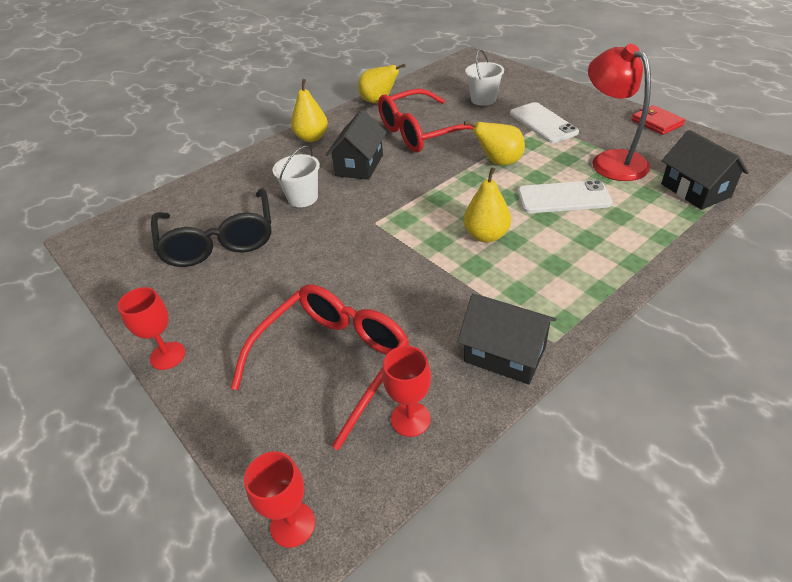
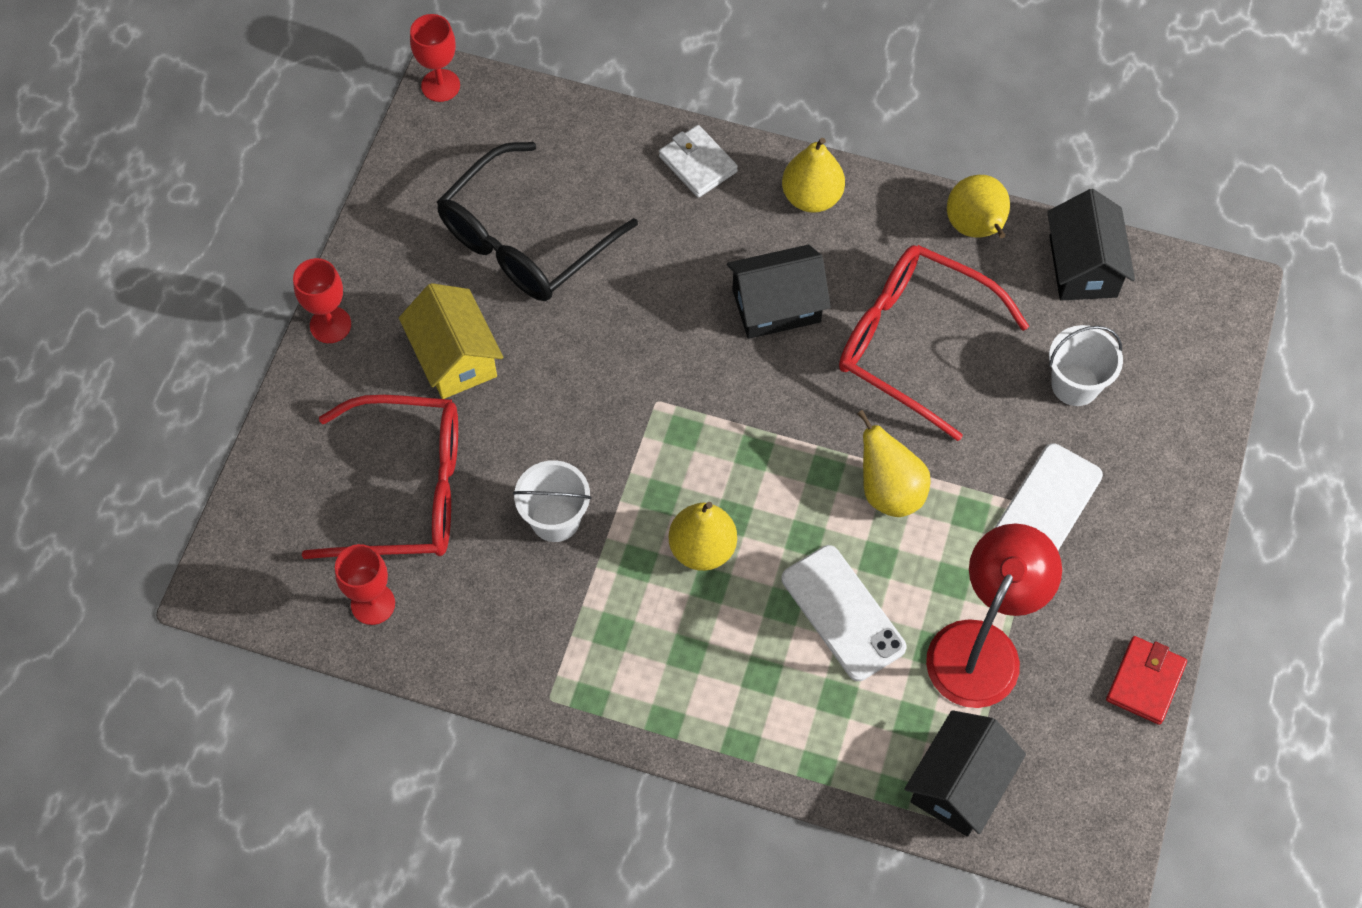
camera: 55 degrees right, 20 degrees up
red goblet [244,451,315,548] -> red goblet moved to [410,14,460,102]
white bucket [273,145,320,207] -> white bucket moved to [513,460,592,542]
black house [458,294,556,385] -> black house moved to [1047,189,1135,300]
none -> yellow house [399,283,503,399]
none -> white wallet [659,125,738,198]

